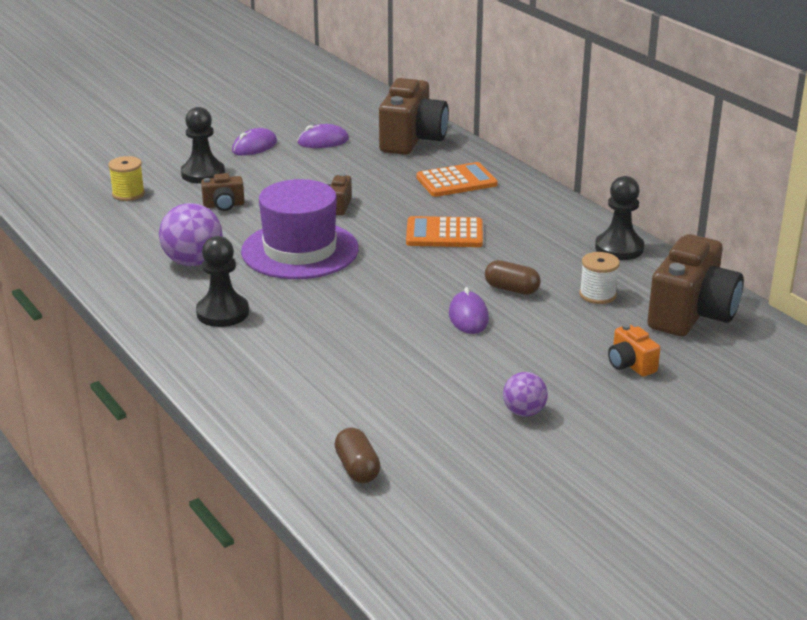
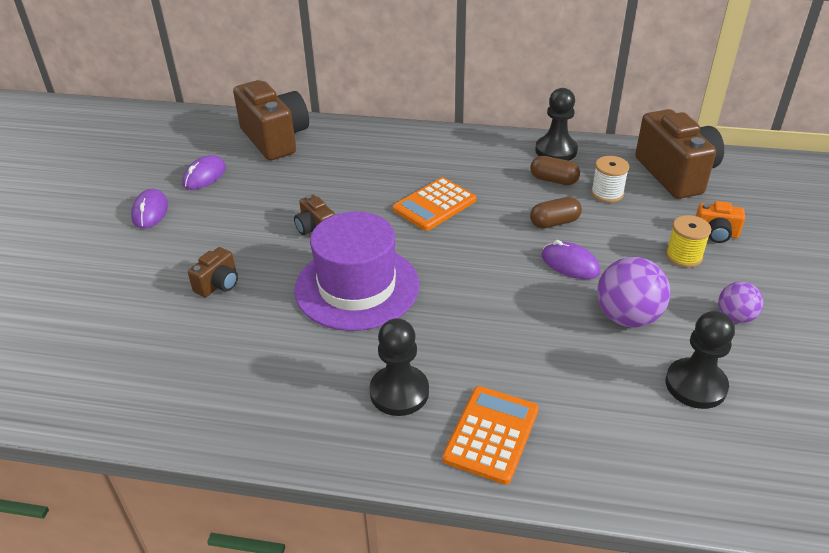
camera: 45 degrees left, 10 degrees up
yellow spool [108,156,145,201] -> yellow spool moved to [666,215,711,268]
purple ball [159,203,223,266] -> purple ball moved to [597,257,670,327]
black pawn [181,107,225,184] -> black pawn moved to [665,311,735,409]
brown capsule [335,428,381,483] -> brown capsule moved to [530,156,580,185]
orange calculator [416,162,498,197] -> orange calculator moved to [442,386,539,485]

